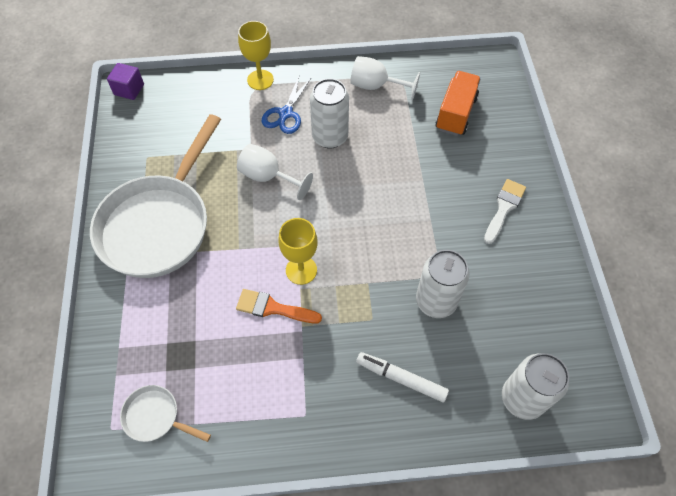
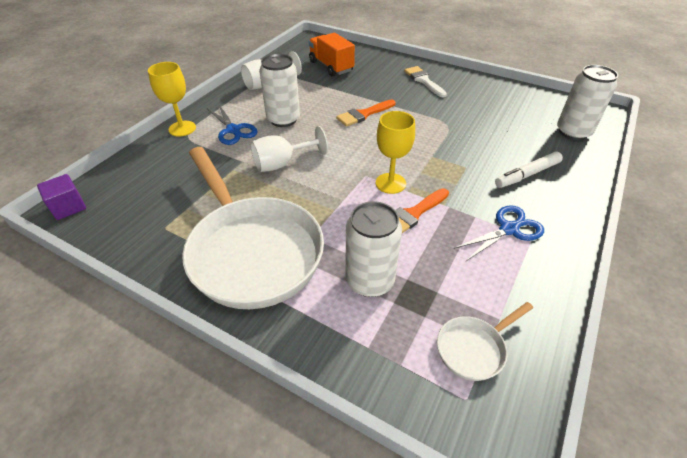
camera: 55 degrees left, 15 degrees down
white can [416,250,470,318] -> white can moved to [346,201,402,297]
none -> orange brush [336,99,396,127]
none -> blue scissors [454,205,544,261]

